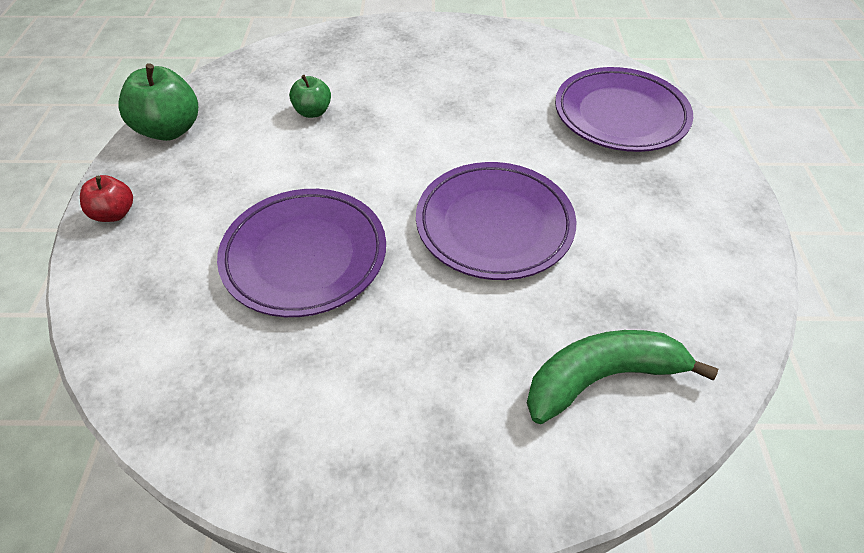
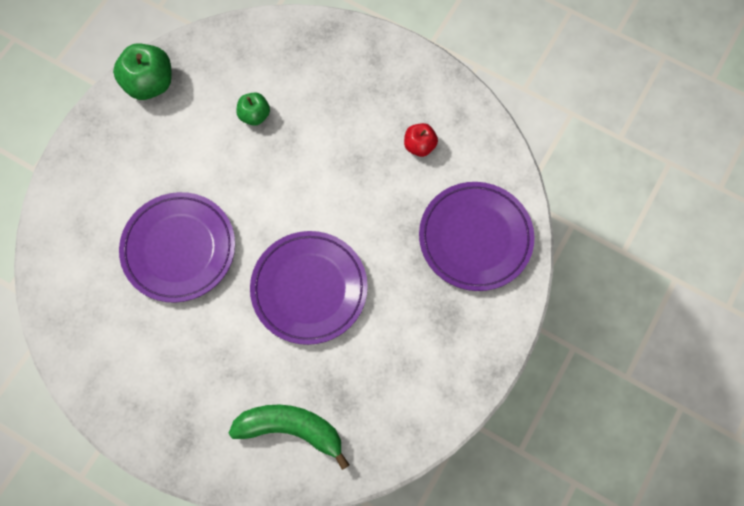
camera: 30 degrees right, 20 degrees up
red apple [80,175,133,222] -> red apple moved to [404,123,438,157]

